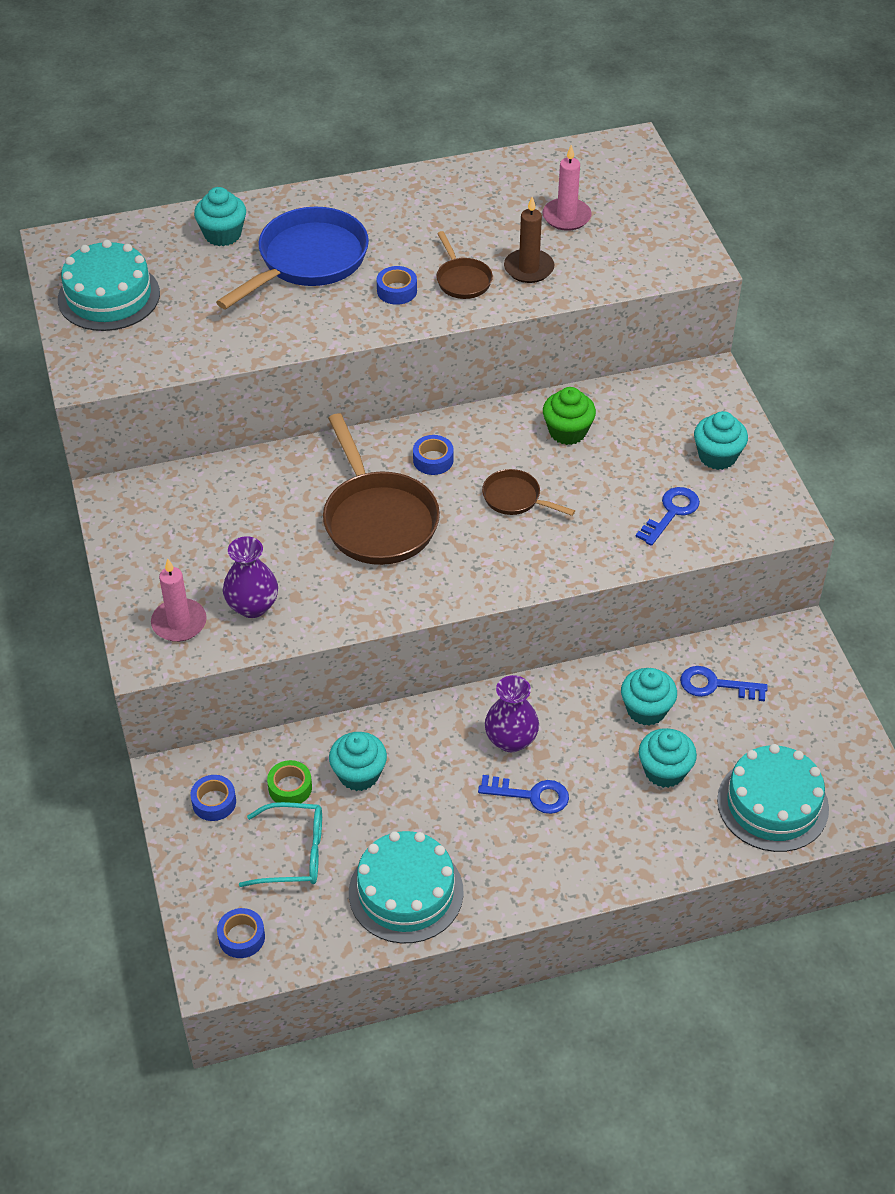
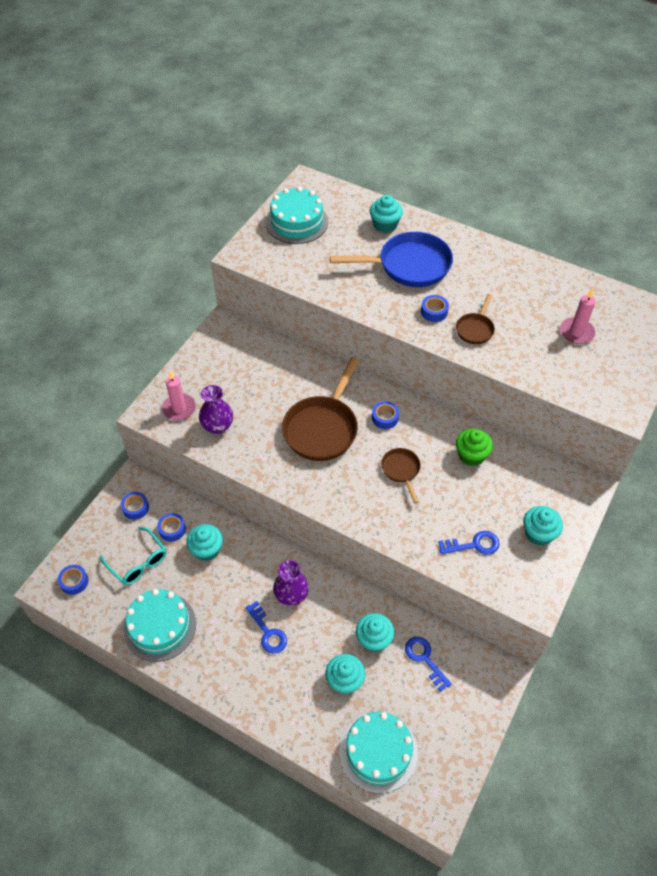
camera: 45 degrees right, 5 degrees up
green tape [267,760,312,803] -> blue tape [157,513,186,542]
brown candle [504,197,554,283] -> none

